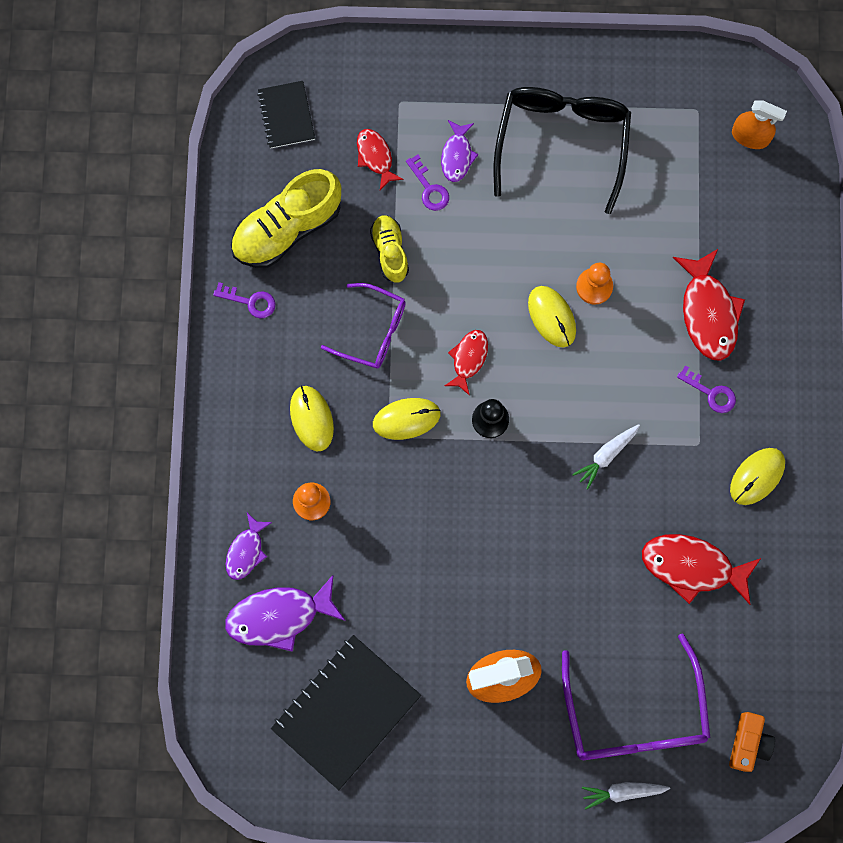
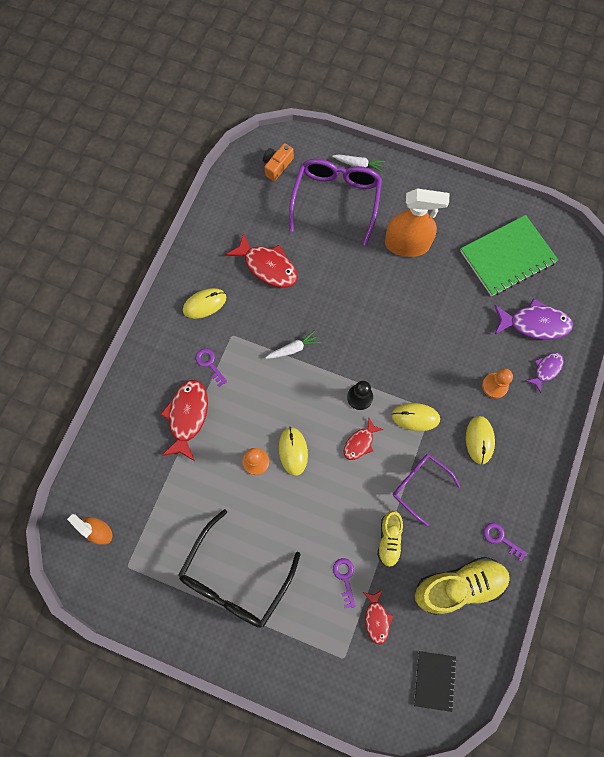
camera: 160 degrees left, 5 degrees down
black notebook [271,635,421,790] -> green notebook [460,215,558,296]
purple fish [441,120,479,182] -> none

